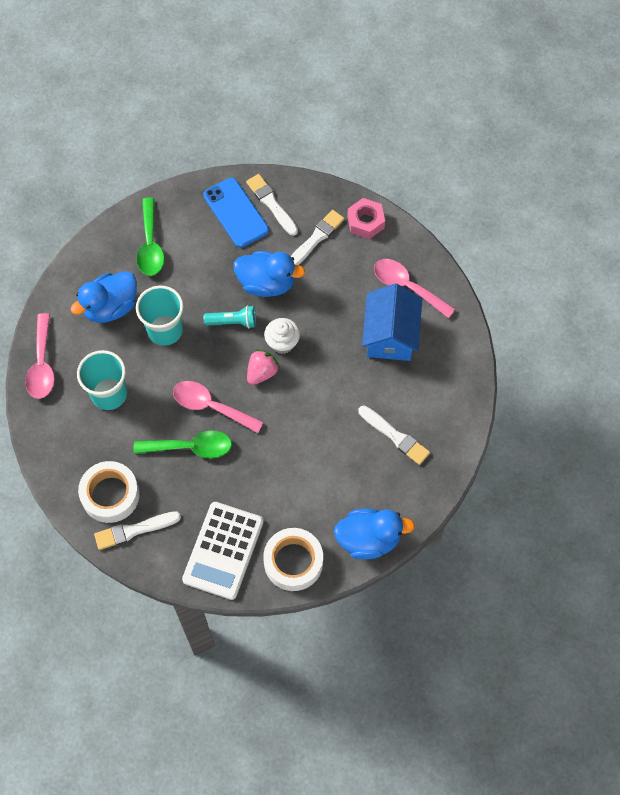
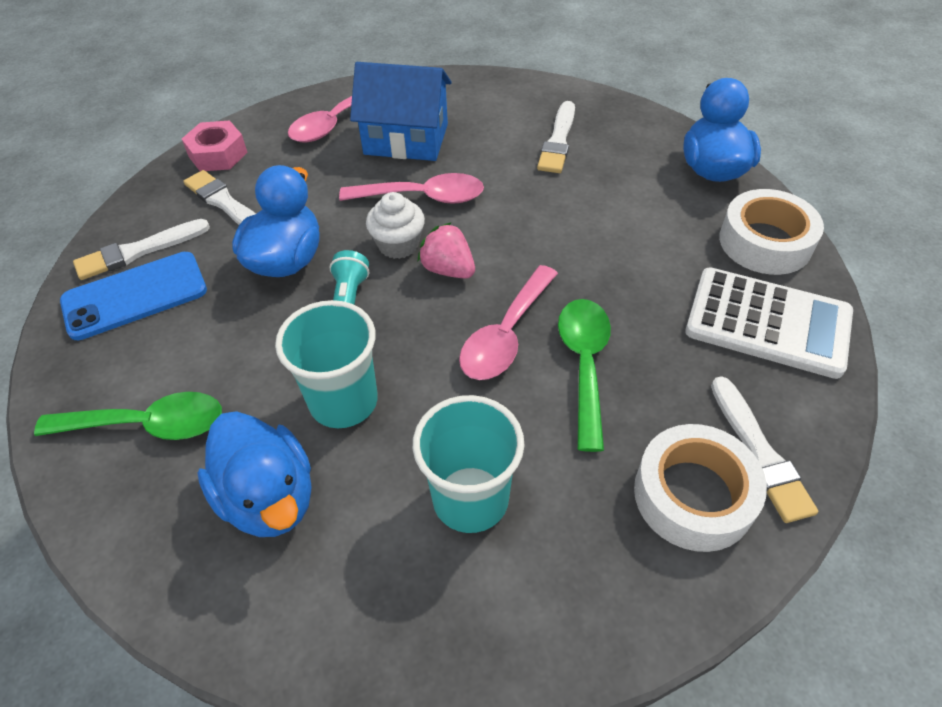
camera: 85 degrees left, 15 degrees down
pink spoon [25,313,55,399] -> pink spoon moved to [339,173,484,204]
white brush [358,406,430,465] -> white brush turned 150 degrees clockwise [537,101,575,173]

